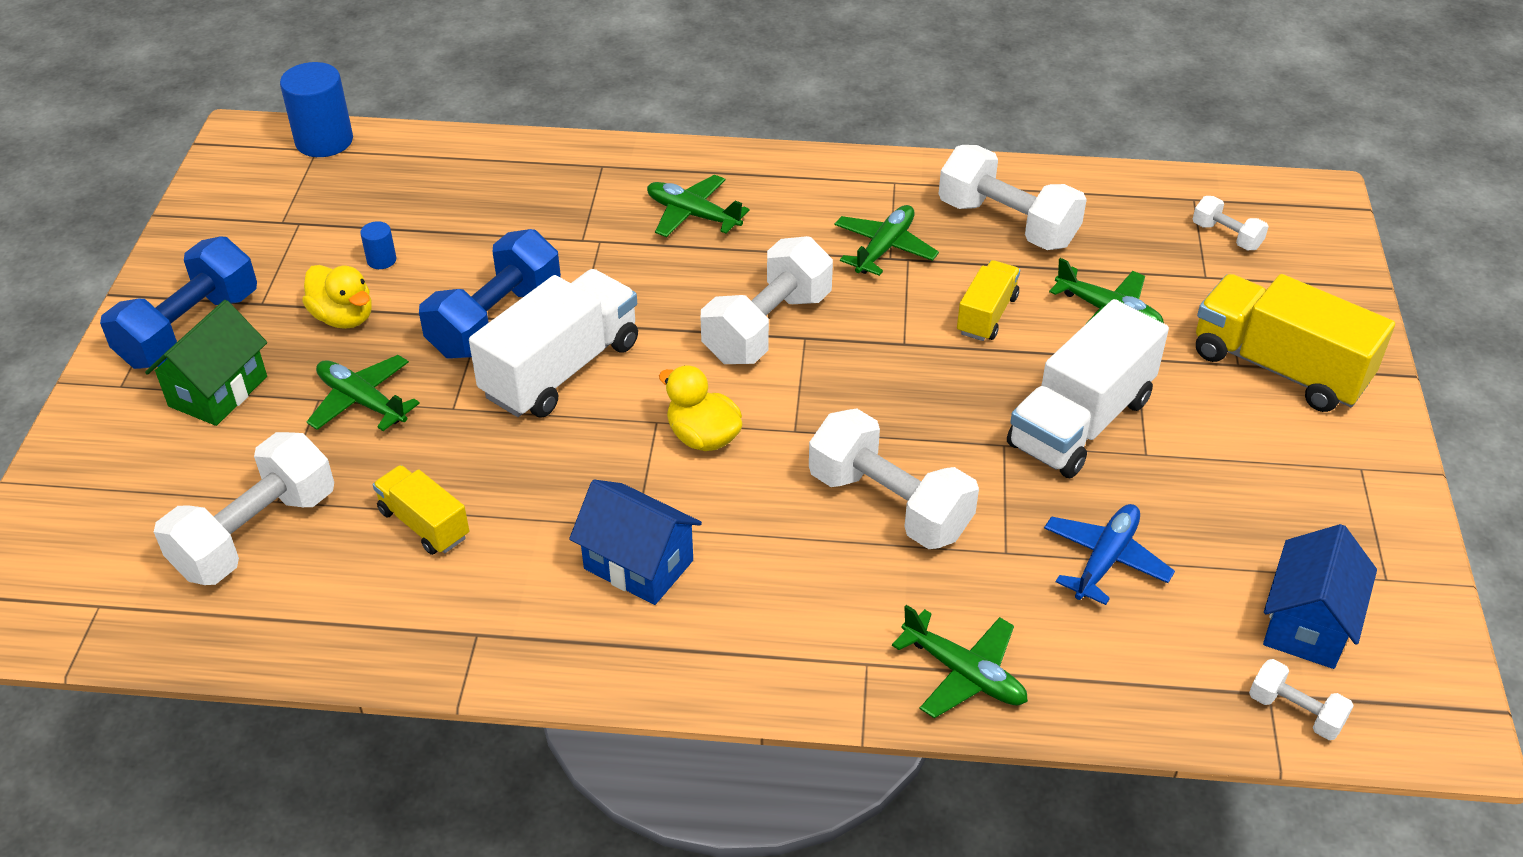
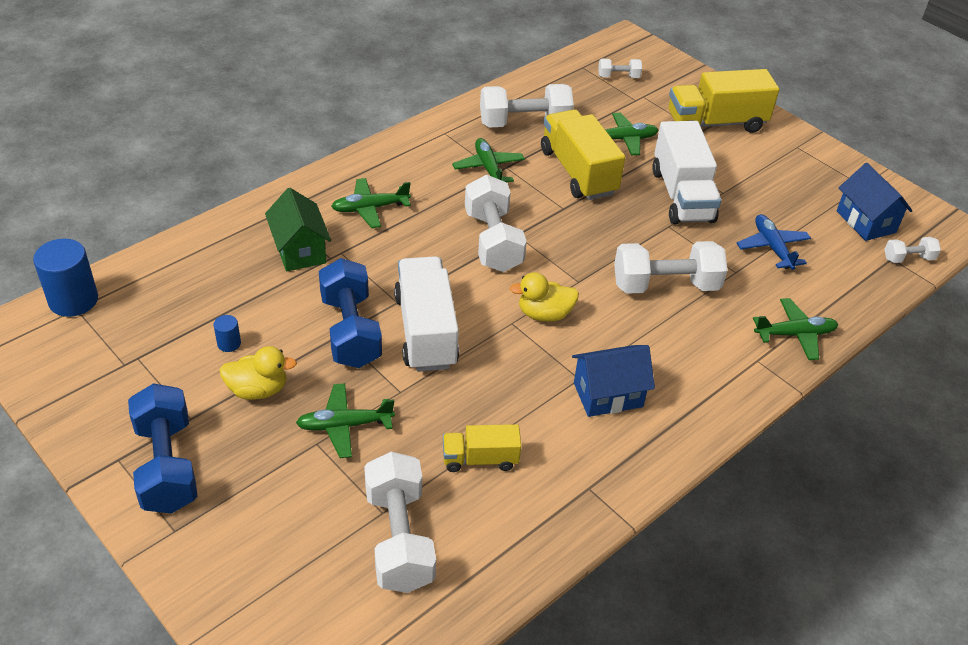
camera: 50 degrees left, 0 degrees up
green house [145,300,267,426] -> green house moved to [265,188,331,271]
yellow truck [957,260,1020,341] -> yellow truck [541,109,626,200], size x1.82

